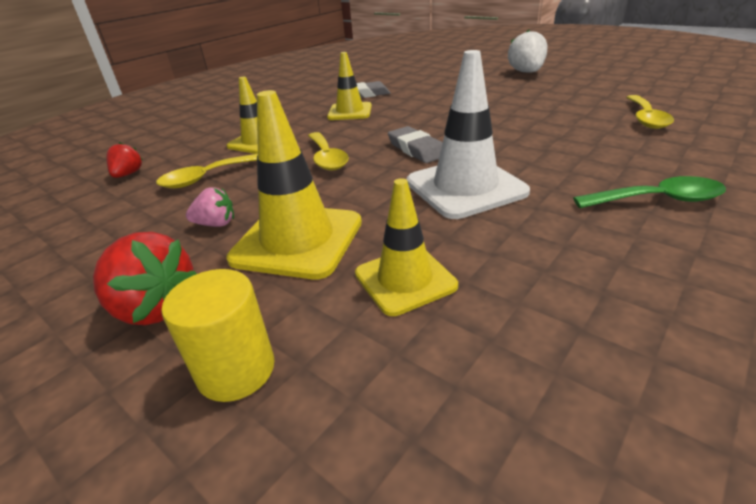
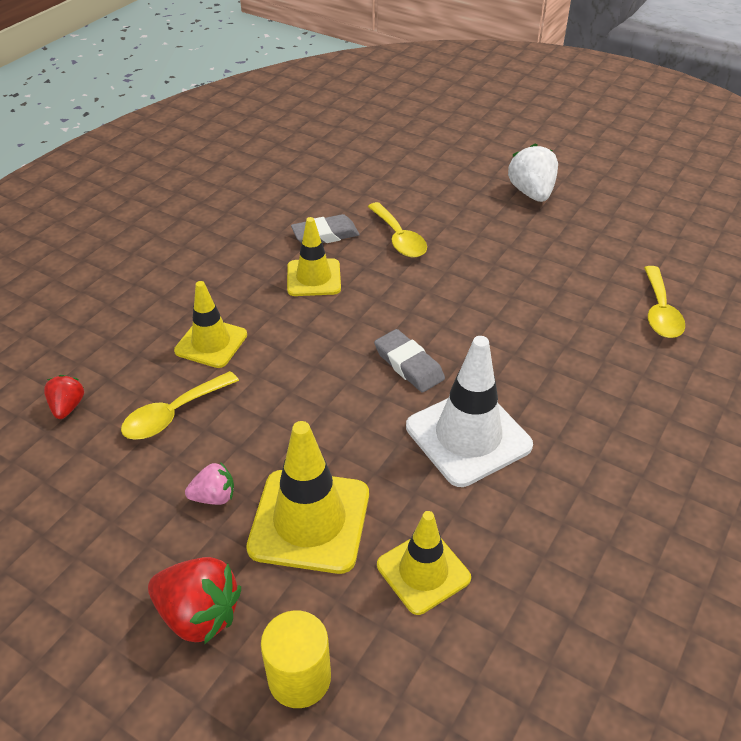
camera: 10 degrees left, 10 degrees up
yellow spoon [308,132,349,171] -> yellow spoon moved to [368,202,427,258]
green spoon [573,176,726,208] -> none

